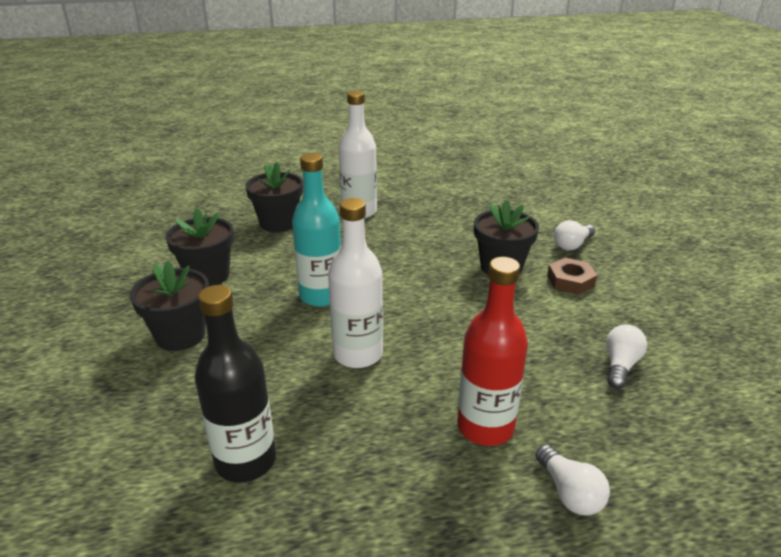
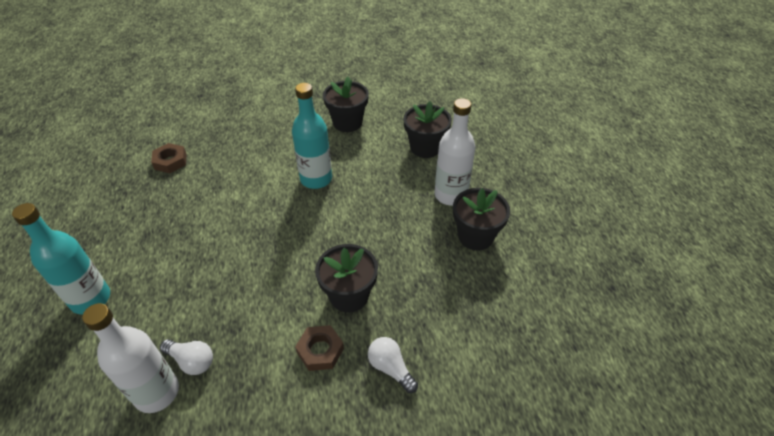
camera: 90 degrees right, 15 degrees up
black flower pot [130,261,209,351] -> black flower pot moved to [453,188,510,251]
black bottle [195,285,276,483] -> brown nut [151,143,186,173]
white bottle [328,198,383,368] -> white bottle moved to [82,303,179,413]
red bottle [457,257,528,446] -> none
white light bulb [535,445,610,516] -> turquoise bottle [12,203,110,314]

